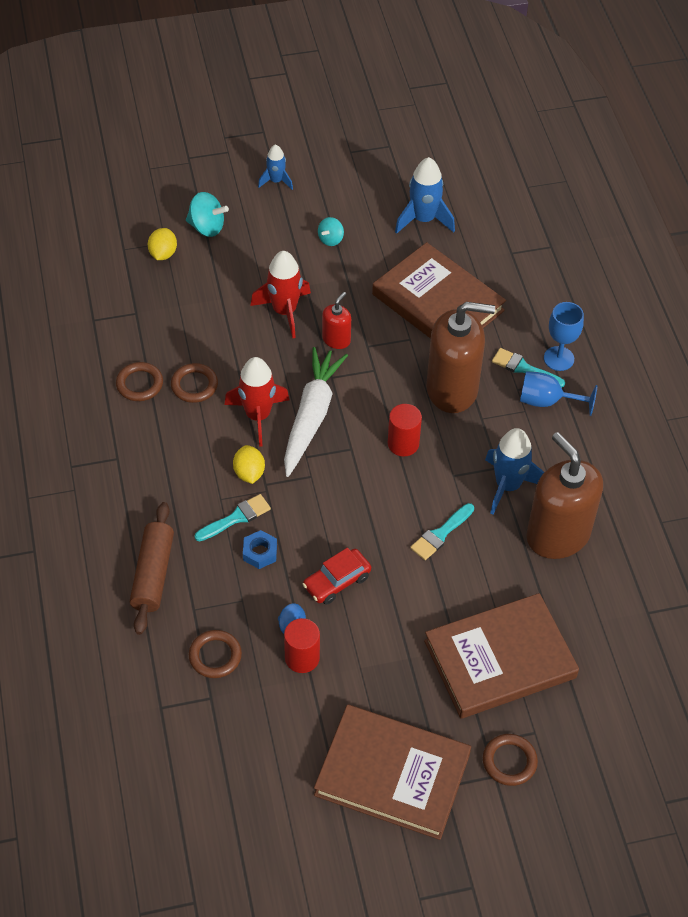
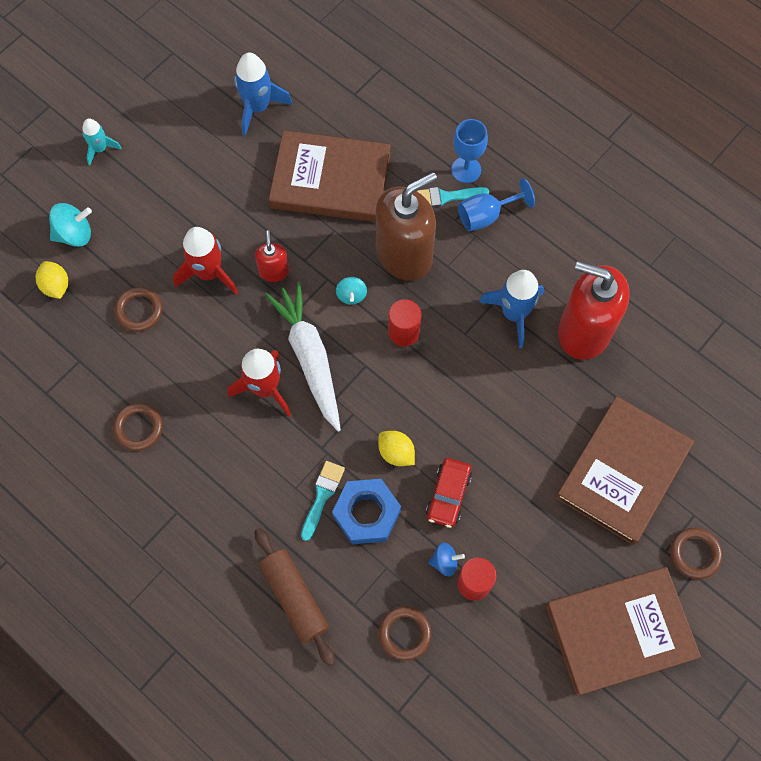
camera: 35 degrees left, 15 degrees up
brown ring [171,363,218,403] -> brown ring moved to [115,287,163,332]
yellow lemon [233,445,265,484] -> yellow lemon moved to [378,431,415,466]
blue nut [243,530,277,569] -> blue nut [332,479,401,544], size x1.77
blue rocket [258,144,293,190] -> turquoise rocket [82,118,122,166]
turquoise spinning top [318,217,344,246] -> turquoise spinning top moved to [336,277,367,305]
turquoise brush [410,503,474,560] -> none
brown soap dispenser [526,432,603,559] -> red soap dispenser [558,261,630,360]

